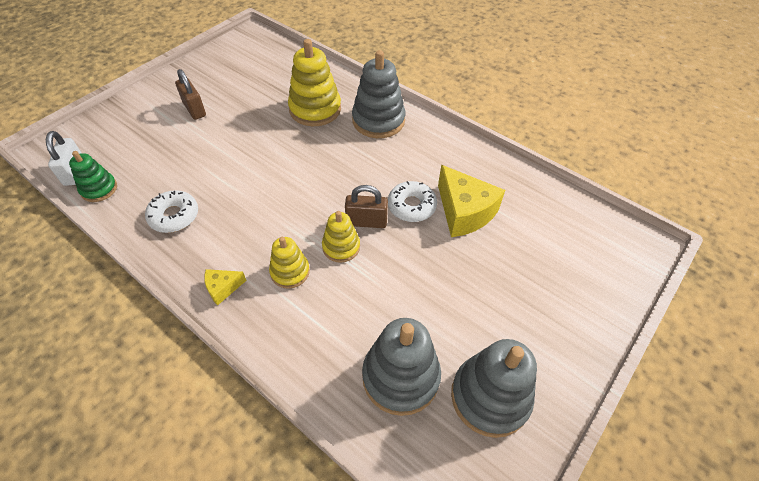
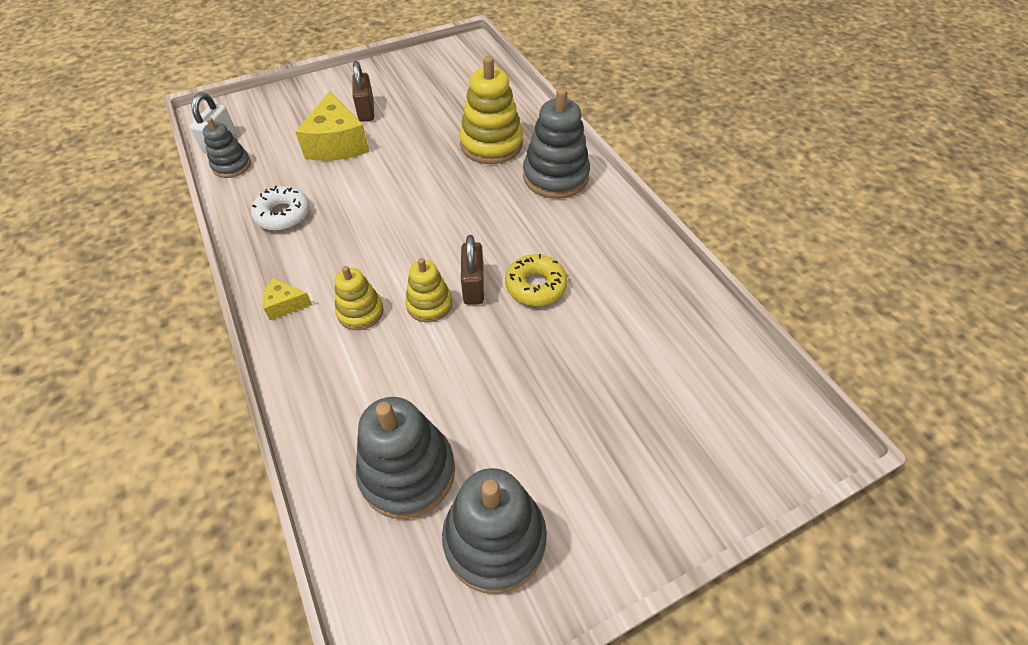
camera: 25 degrees right, 0 degrees up
green stacking toy [69,151,117,202] -> grey stacking toy [203,117,251,178]
brown padlock [345,185,388,228] -> brown padlock turned 60 degrees clockwise [461,235,484,305]
white donut [388,181,437,222] -> yellow donut [505,254,567,306]
yellow cheese [438,165,505,237] -> yellow cheese moved to [295,91,370,161]

